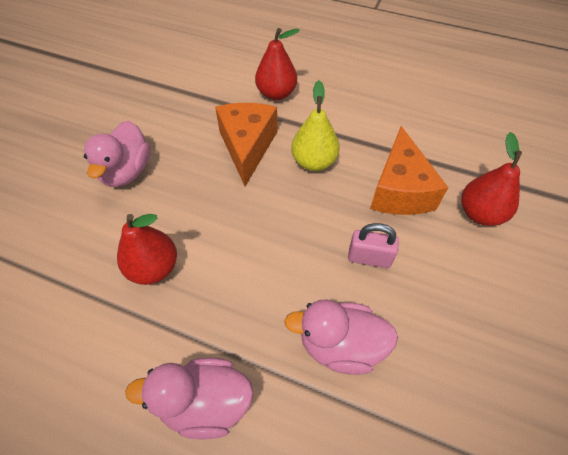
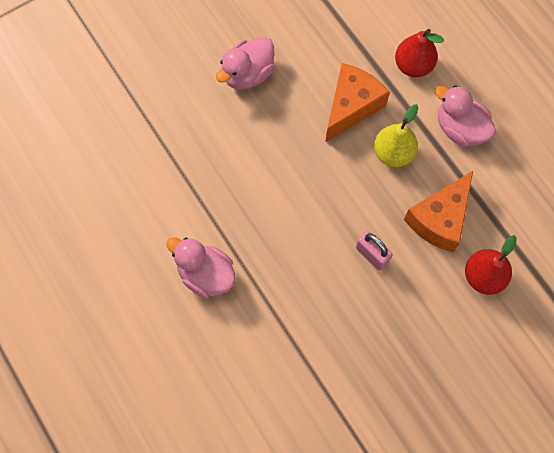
camera: 35 degrees right, 15 degrees up
red pear [117,214,177,285] -> none
pink duck [284,300,398,375] -> pink duck moved to [435,85,496,147]

